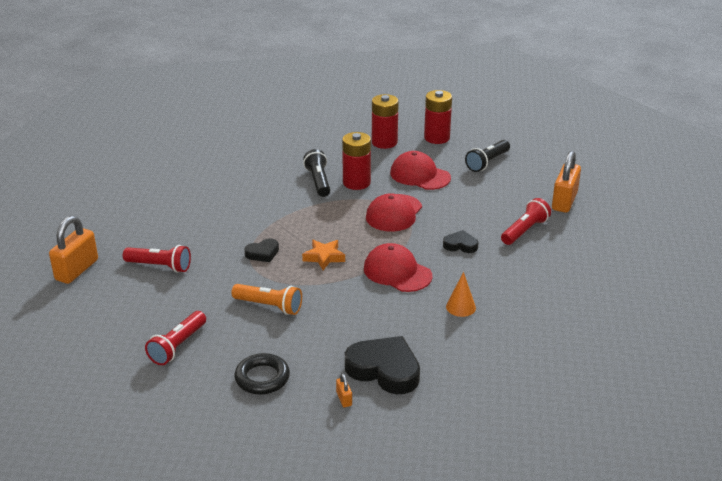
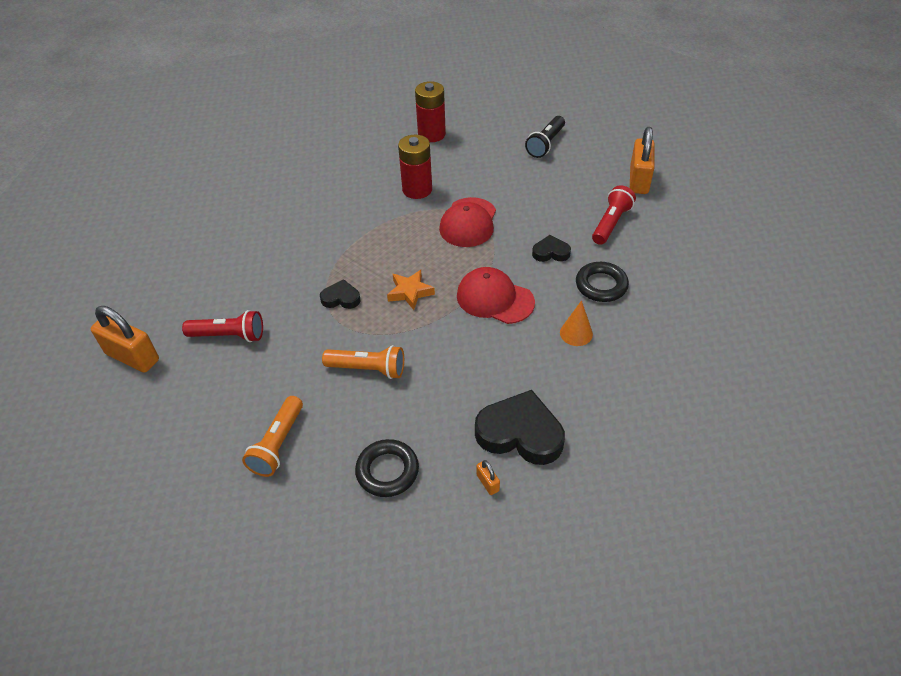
camera: 10 degrees left, 15 degrees up
orange padlock [49,216,98,284] -> orange padlock turned 75 degrees counterclockwise [91,306,159,373]
red flashlight [145,311,206,365] -> orange flashlight [242,396,303,477]
black heart [244,238,279,262] -> black heart turned 135 degrees counterclockwise [320,279,360,309]
black flashlight [303,149,330,197] -> none
red cap [390,151,451,190] -> none
red battery [424,90,452,144] -> none
none -> black ring [576,262,629,302]

